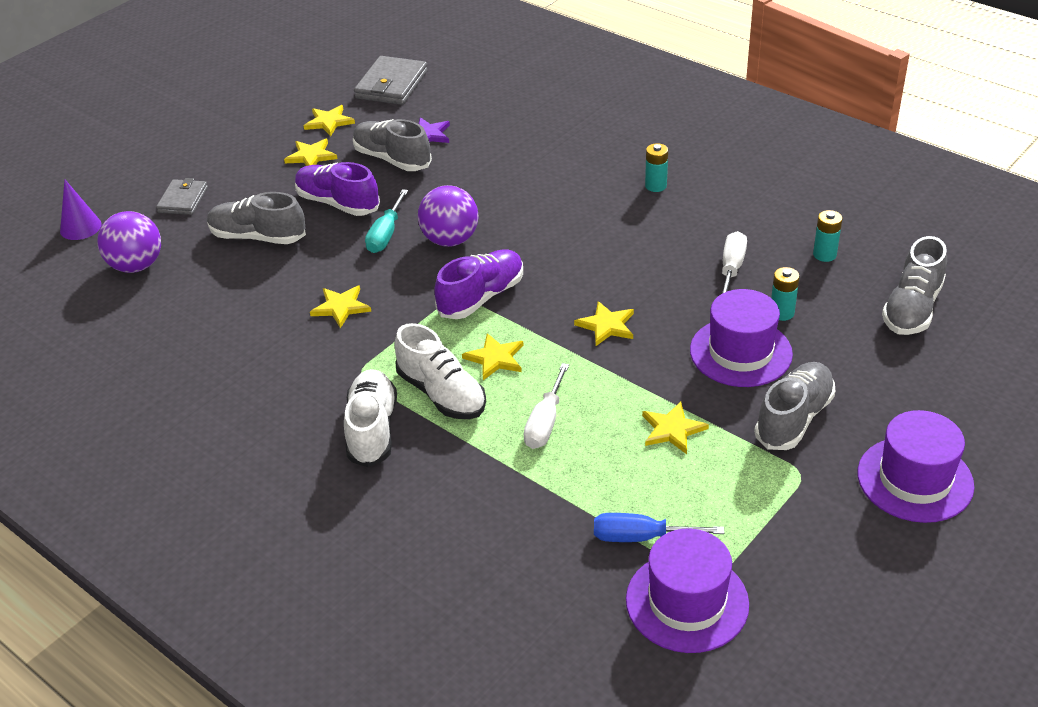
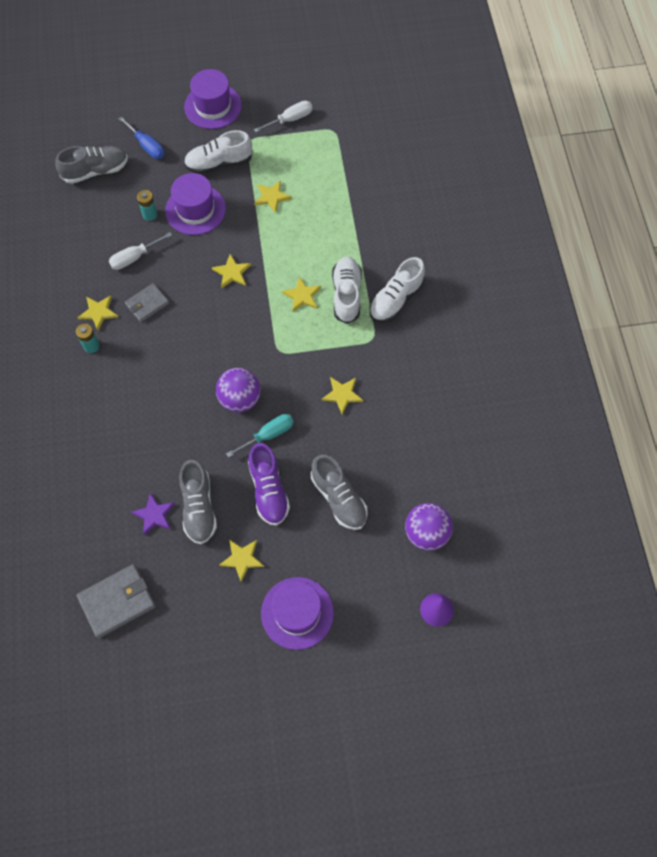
camera: 140 degrees left, 25 degrees up
grey wallet [156,178,208,215] -> grey wallet moved to [125,283,169,322]
yellow star [304,105,355,136] -> yellow star moved to [77,295,118,330]
purple shoe [434,249,523,319] -> none
white screwdriver [523,363,569,449] -> white screwdriver moved to [254,101,313,132]
blue screwdriver [594,513,724,542] -> blue screwdriver moved to [119,116,164,159]
purple hat [626,528,749,653] -> purple hat moved to [261,577,334,650]
grey shoe [754,362,835,450] -> white shoe [184,130,253,174]
turquoise battery [813,210,842,262] -> none

